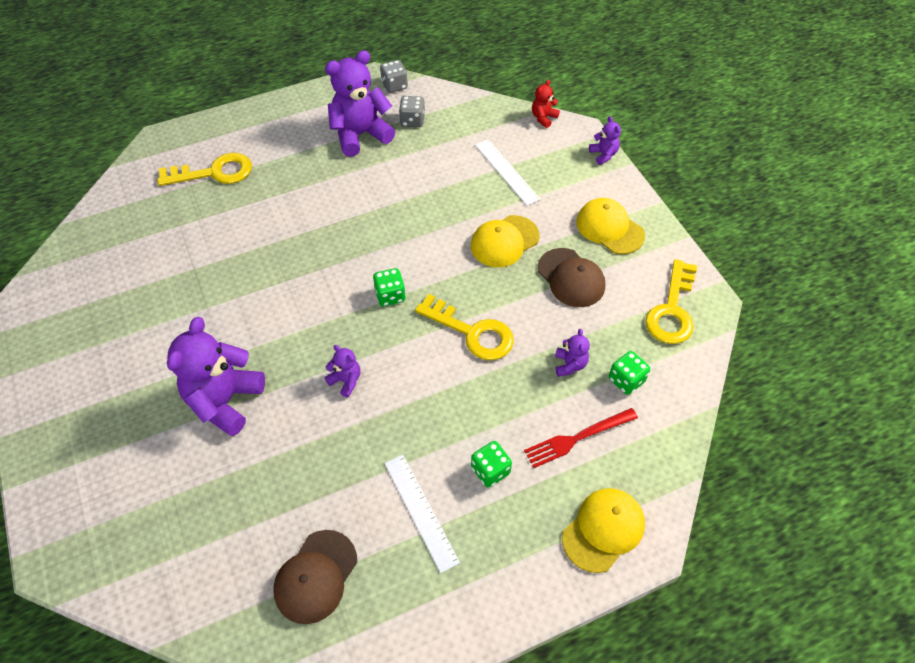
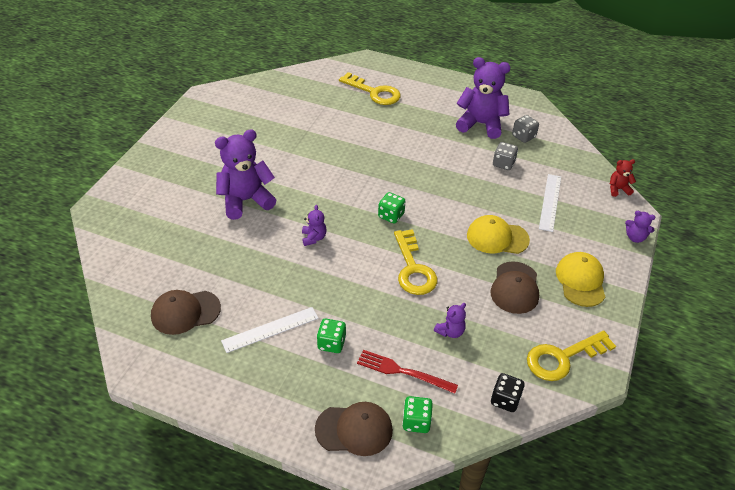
camera: 45 degrees right, 10 degrees down
grey dice [380,60,408,93] -> grey dice moved to [493,142,518,170]
white ruler [385,455,460,573] -> white ruler turned 45 degrees clockwise [221,307,319,353]
yellow cap [562,488,645,573] -> brown cap [315,402,393,456]
purple teddy bear [589,116,621,165] -> purple teddy bear turned 90 degrees clockwise [625,211,655,243]
green dice [609,351,650,395] -> green dice moved to [402,396,433,433]
none -> black dice [491,373,525,412]

